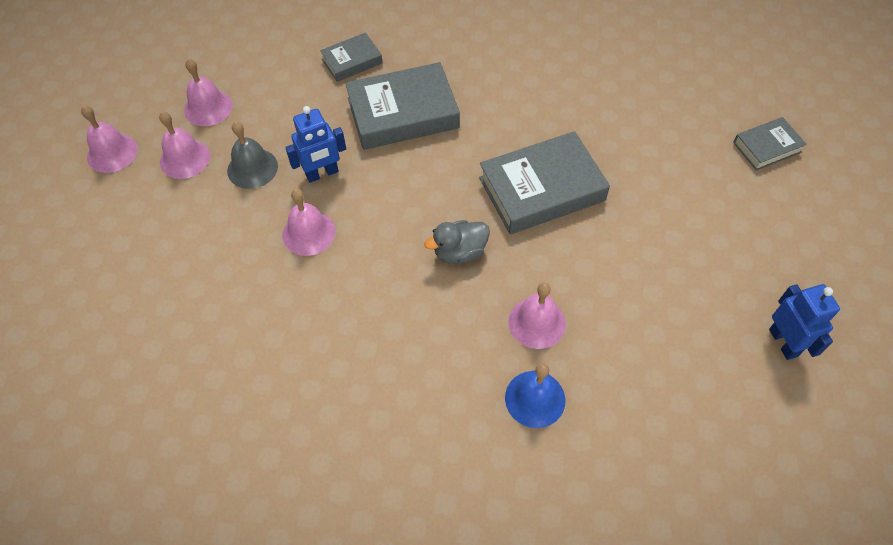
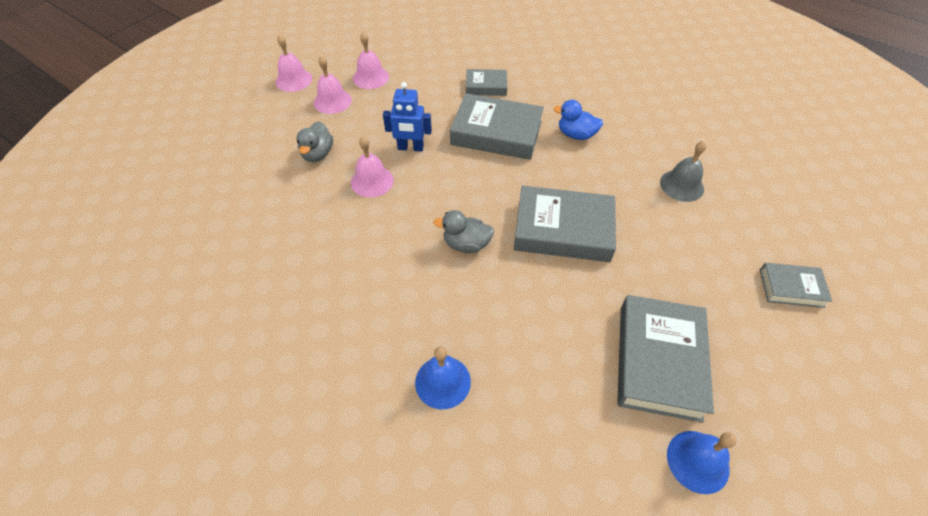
camera: 30 degrees right, 5 degrees down
grey bell [227,122,278,189] -> grey bell moved to [660,141,706,202]
pink bell [508,283,566,349] -> none
blue robot [769,284,840,360] -> blue bell [667,431,736,494]
none -> grey duck [297,121,333,162]
none -> blue duck [553,100,603,140]
none -> grey book [617,295,714,423]

